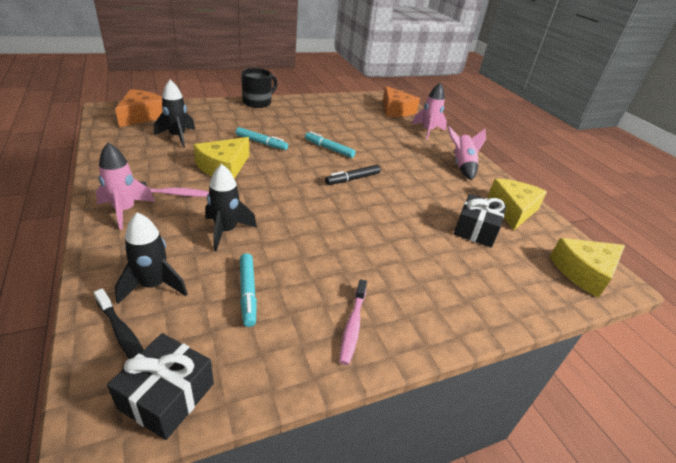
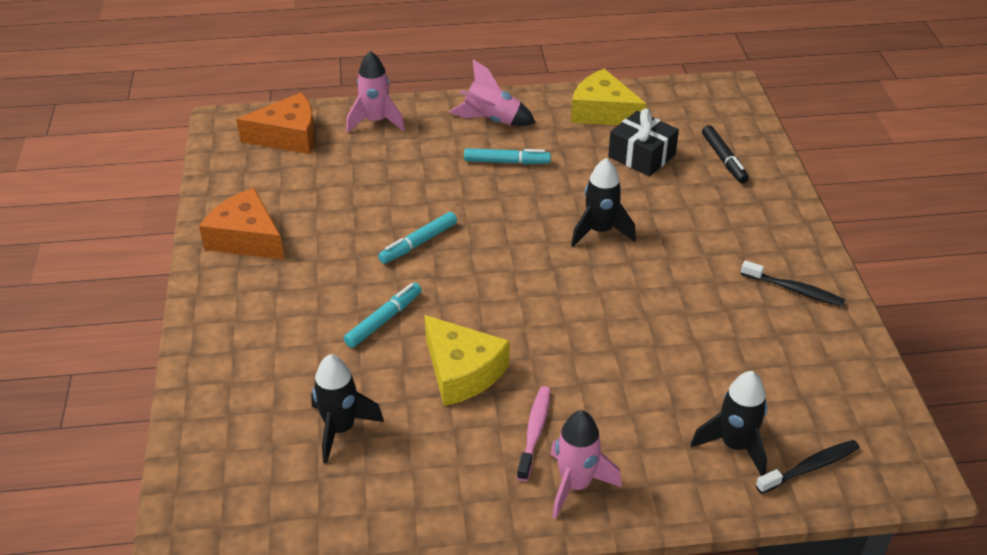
camera: 70 degrees left, 5 degrees up
black gift [107,333,214,440] -> none
orange cheese [115,89,163,127] -> orange cheese moved to [199,188,284,259]
black rocket [205,164,257,251] -> black rocket moved to [571,158,636,247]
turquoise marker [240,253,257,327] -> turquoise marker moved to [464,148,551,164]
black mug [241,68,278,108] -> none
black marker [325,165,381,185] -> black marker moved to [702,125,749,183]
pink toothbrush [339,279,367,365] -> black toothbrush [741,260,845,307]
yellow cheese [550,238,625,298] -> none

